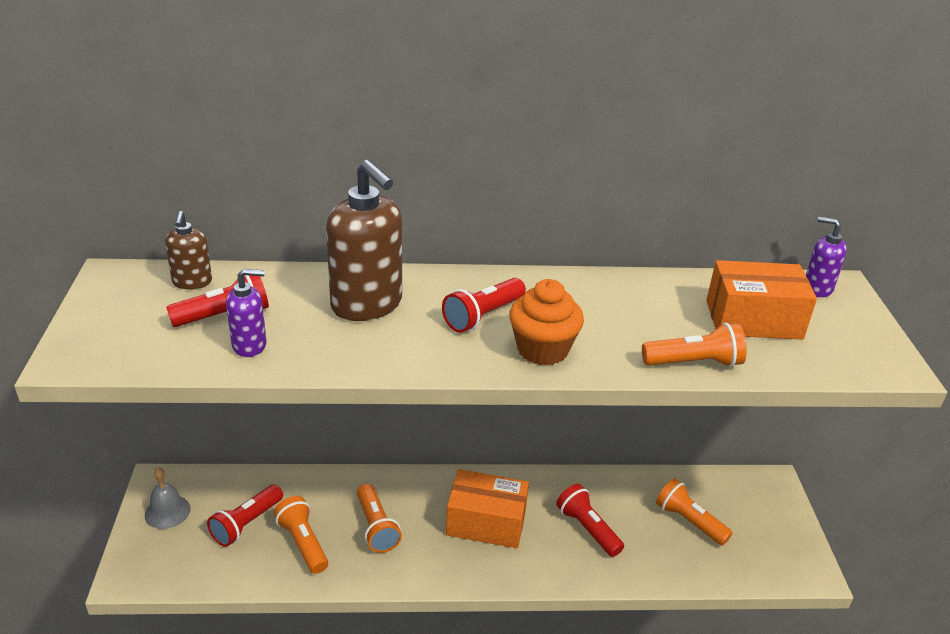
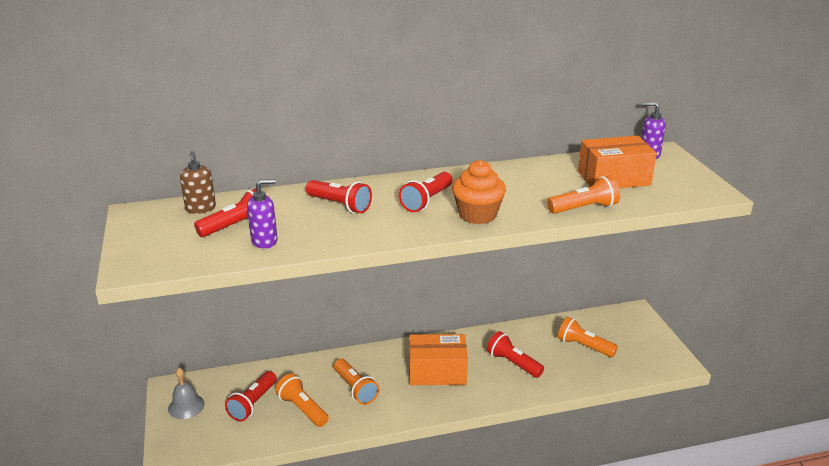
camera: 10 degrees left, 5 degrees down
brown soap dispenser [326,160,402,321] -> red flashlight [306,180,372,213]

